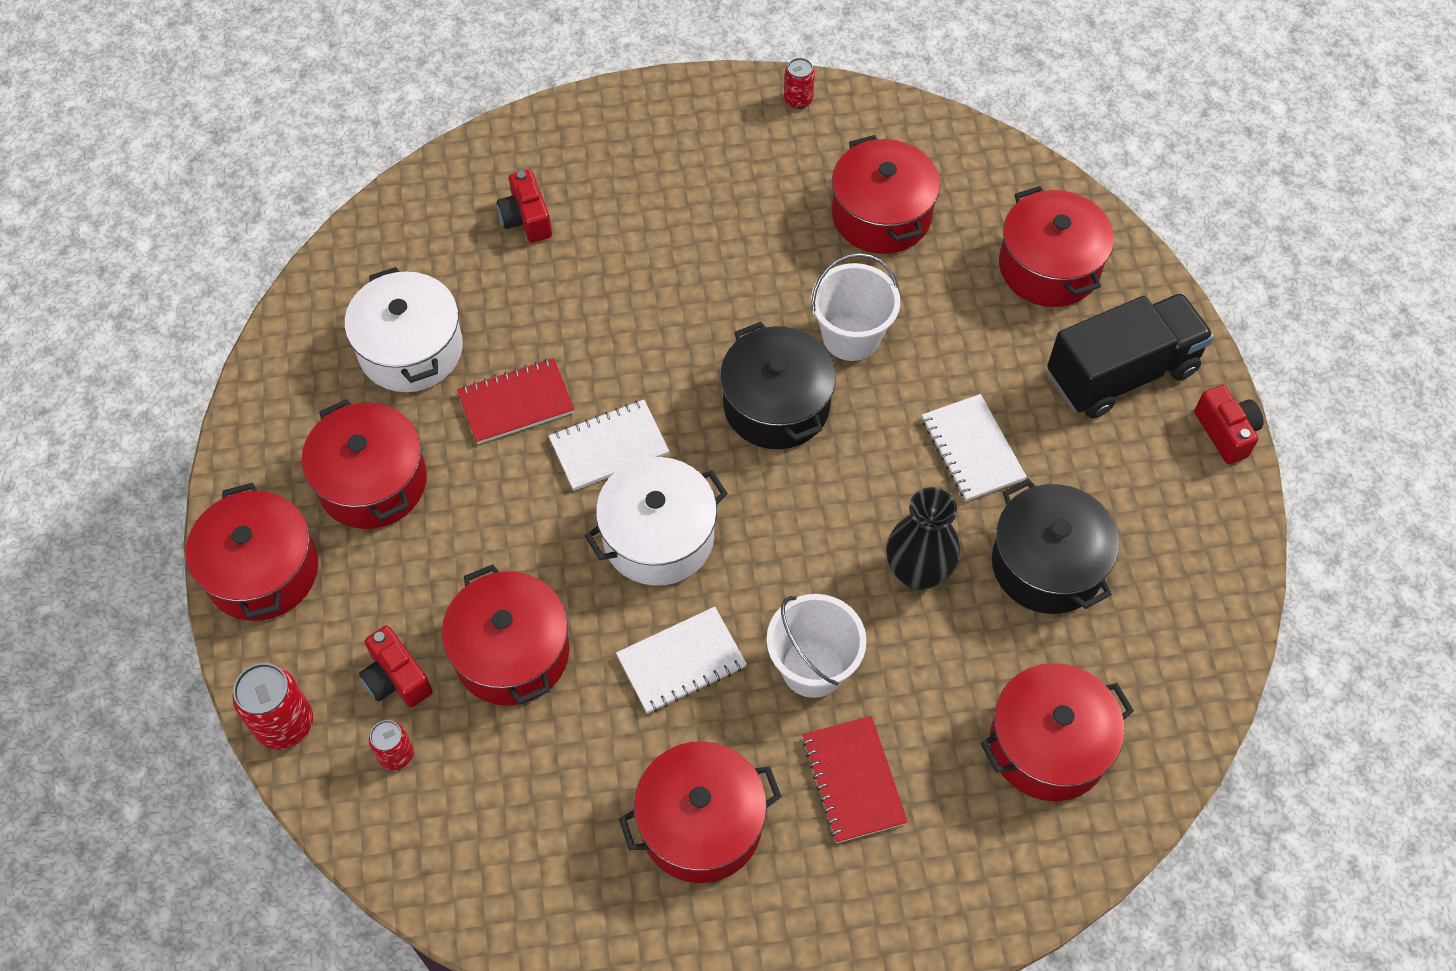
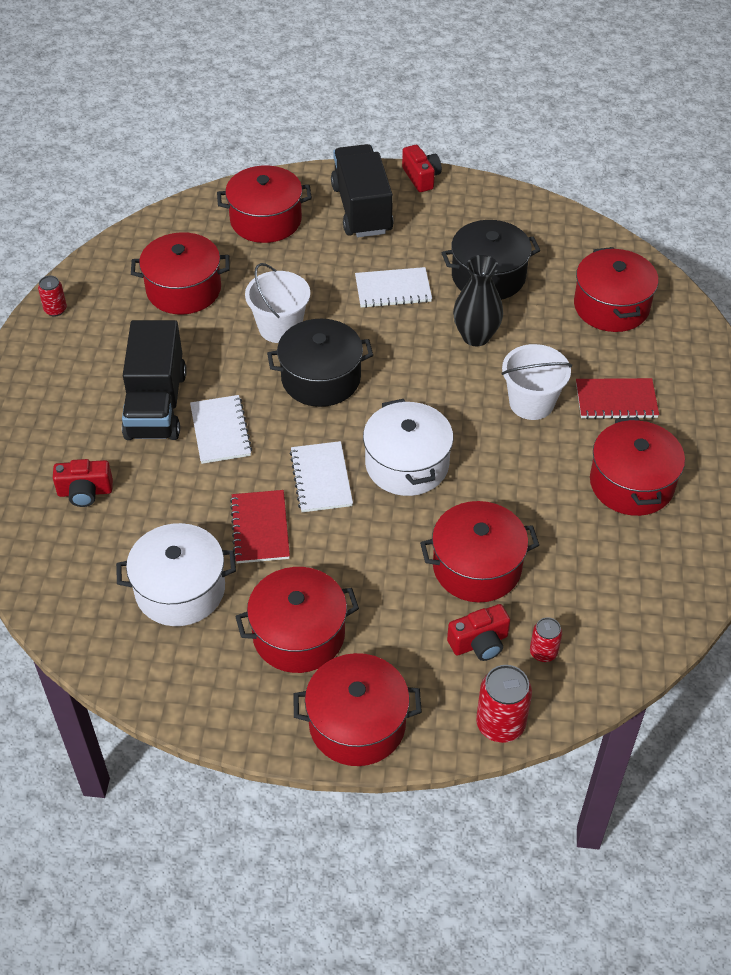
camera: 75 degrees left, 10 degrees down
white notebook [616,607,747,714] -> white notebook moved to [190,395,252,464]
red camera [1194,385,1264,464] -> red camera turned 75 degrees clockwise [402,145,442,192]
none -> black truck [122,320,187,440]

